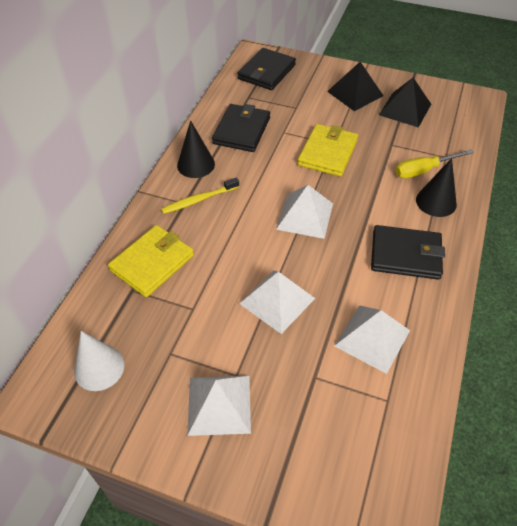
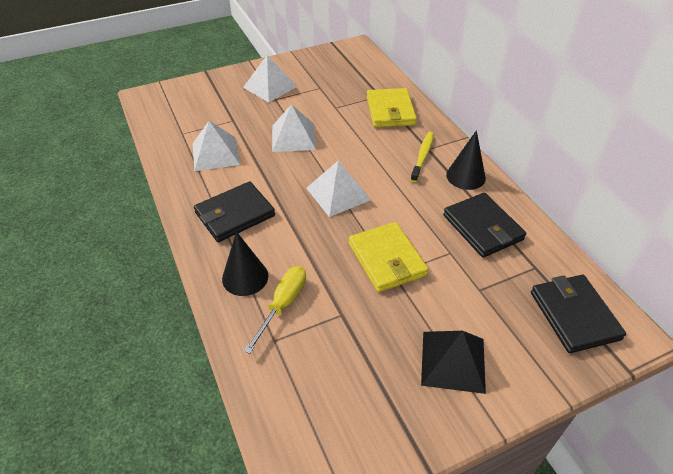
camera: 135 degrees right, 5 degrees down
white cone [74,331,124,391] -> none
black pyramid [379,78,431,128] -> none

